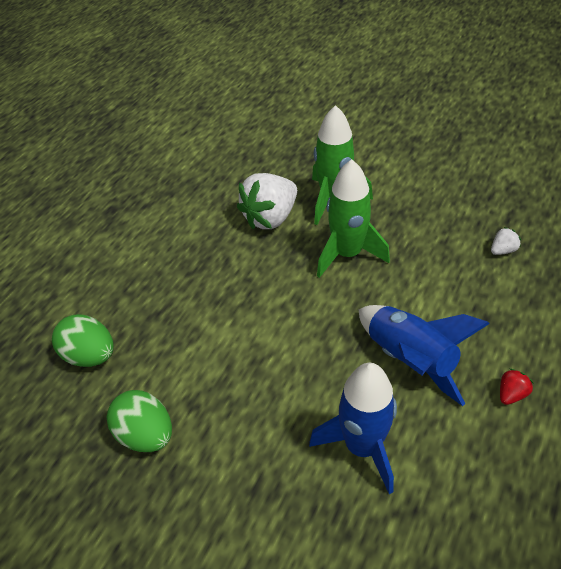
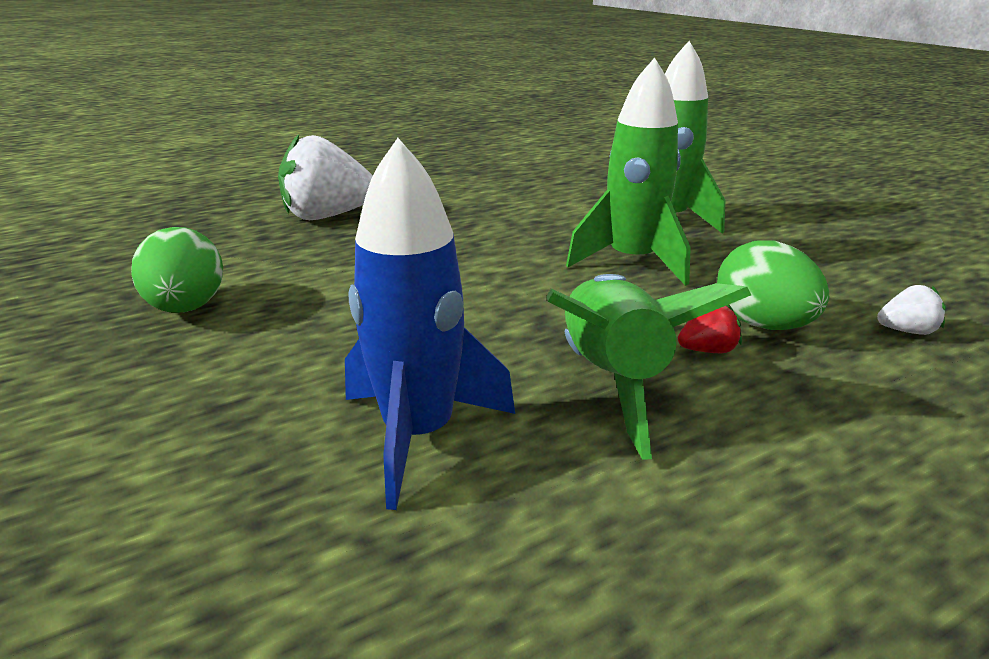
camera: 30 degrees right, 20 degrees down
green egg [52,314,114,367] -> green egg moved to [717,240,829,330]
white strawberry [237,173,297,229] -> white strawberry moved to [278,134,373,220]
blue rocket [359,305,490,406] -> green rocket [546,274,751,460]
red strawberry [500,368,533,405] -> red strawberry moved to [678,305,742,353]

